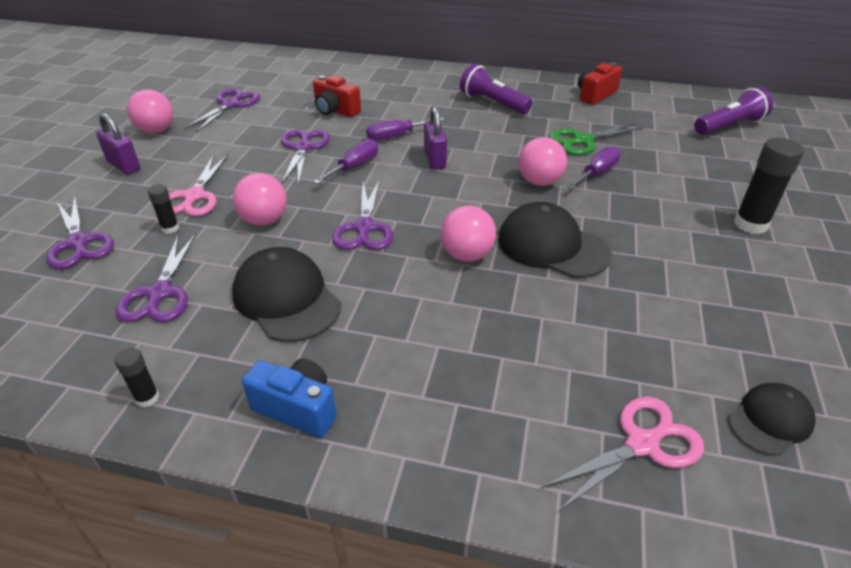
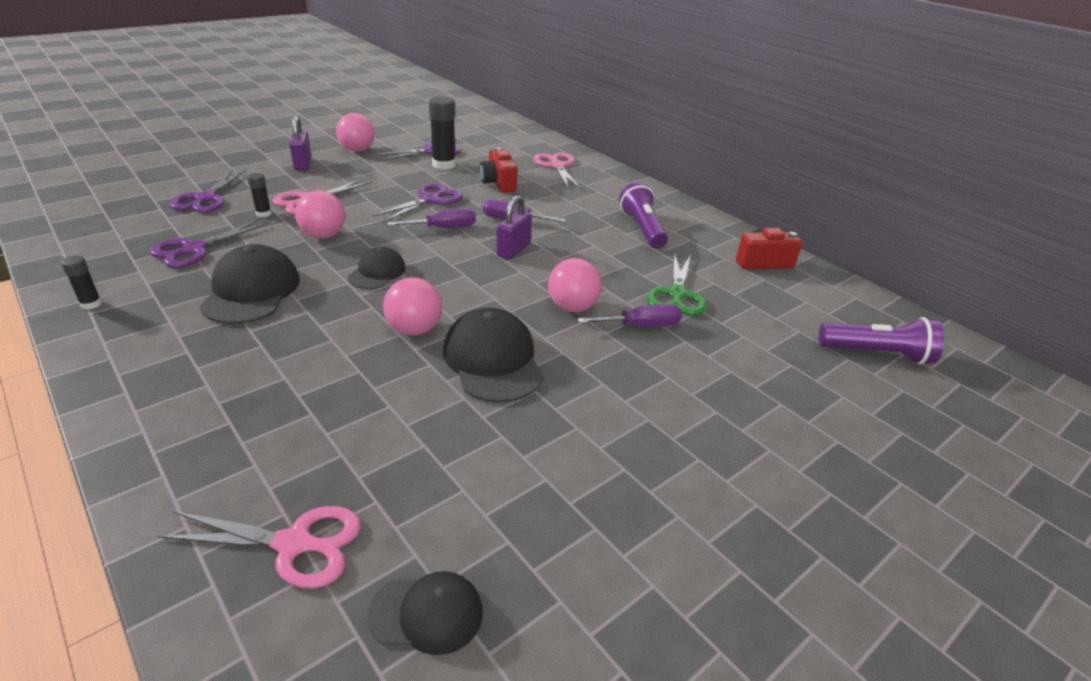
camera: 35 degrees right, 5 degrees down
blue camera [242,358,337,438] -> none
purple scissors [332,181,393,250] -> black cap [348,247,406,289]
green scissors [549,122,644,155] -> green scissors turned 90 degrees counterclockwise [647,253,707,316]
black glue stick [734,138,804,234] -> black glue stick moved to [429,96,456,170]
none -> pink scissors [533,153,581,189]

